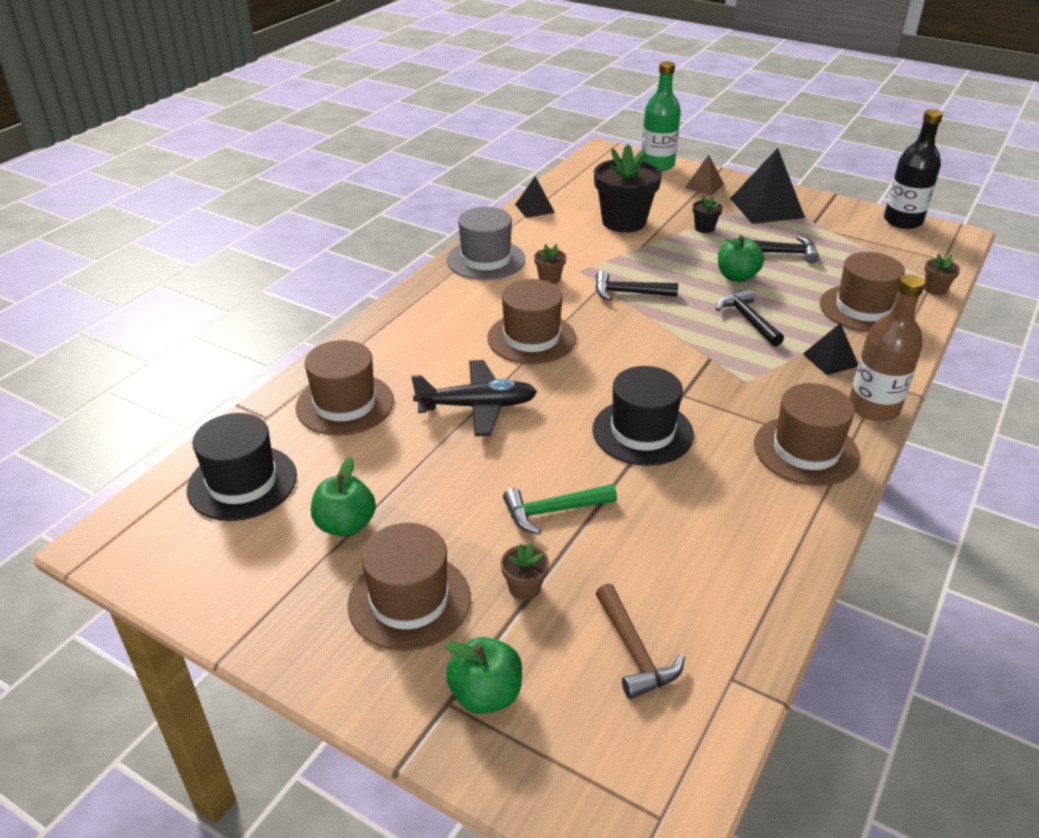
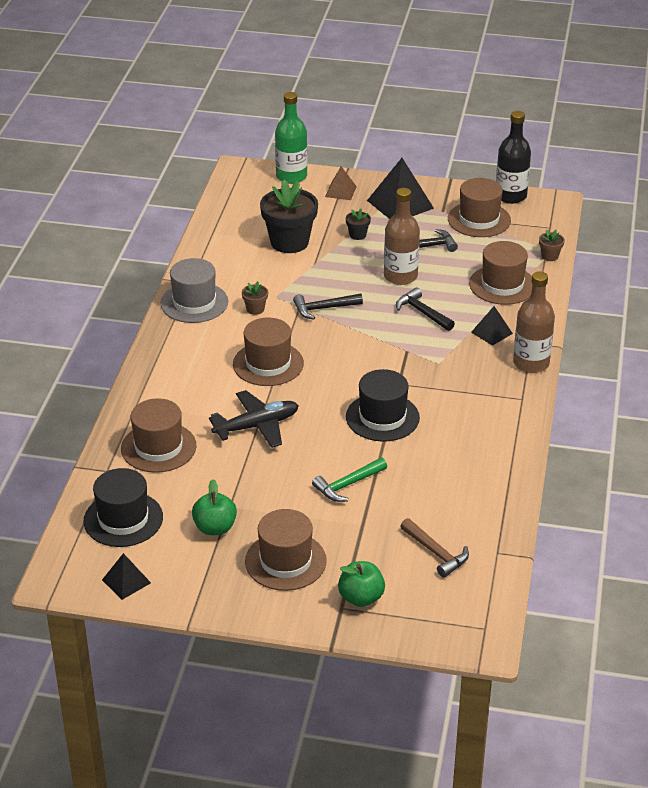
camera: 20 degrees left, 0 degrees up
brown flower pot [501,543,549,600] -> none
black pyramid [515,176,555,218] -> black pyramid moved to [102,553,151,600]
green apple [718,235,764,282] -> brown bottle [384,188,420,285]
brown hat [754,383,860,486] -> brown hat moved to [448,178,511,237]

